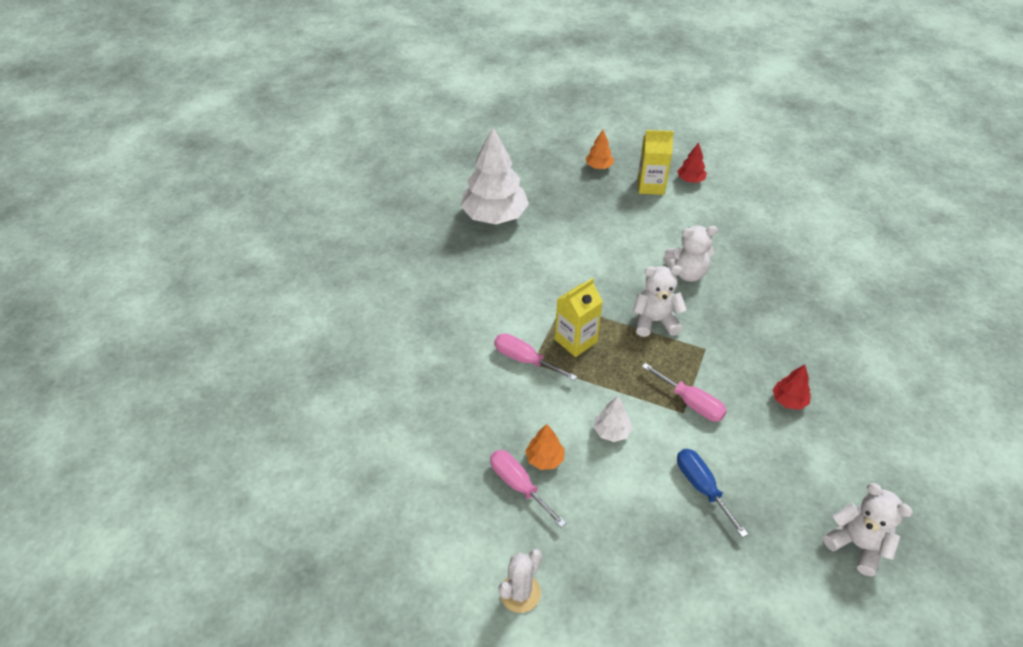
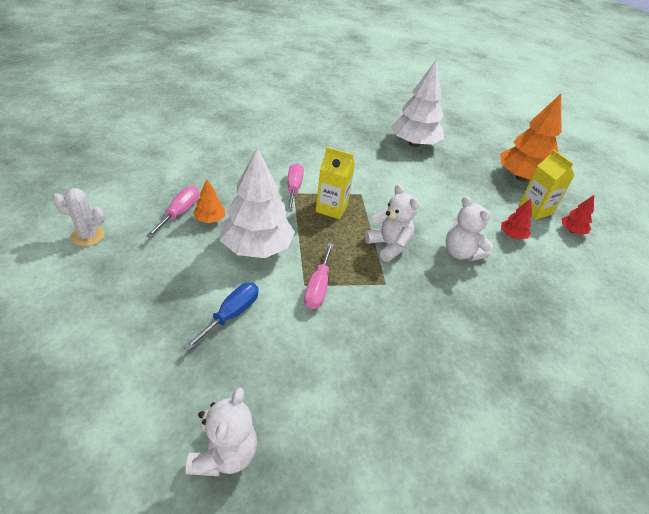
camera: 55 degrees right, 5 degrees down
orange tree [586,130,614,169] -> orange tree [501,94,562,182], size x2.21
white tree [594,396,632,442] -> white tree [220,147,295,258], size x2.21
red tree [773,364,811,410] -> red tree moved to [501,199,532,239]

